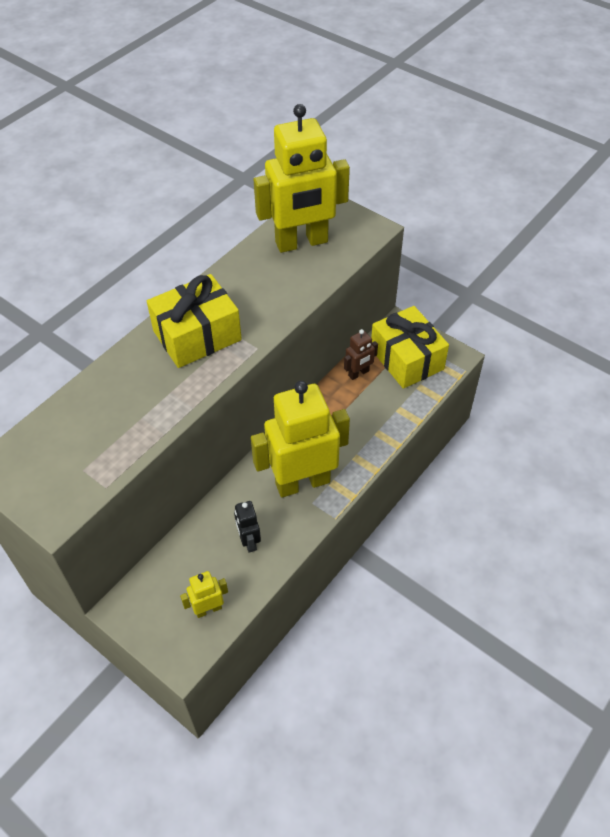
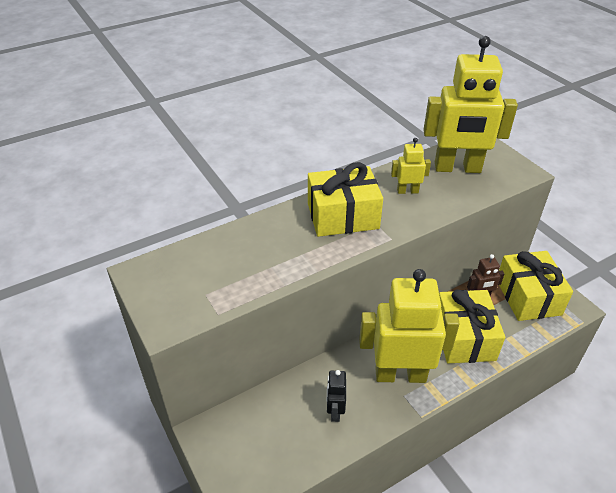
camera: 20 degrees right, 10 degrees down
yellow robot [180,571,228,618] -> yellow robot moved to [391,138,431,194]
none -> yellow gift [439,289,505,363]

